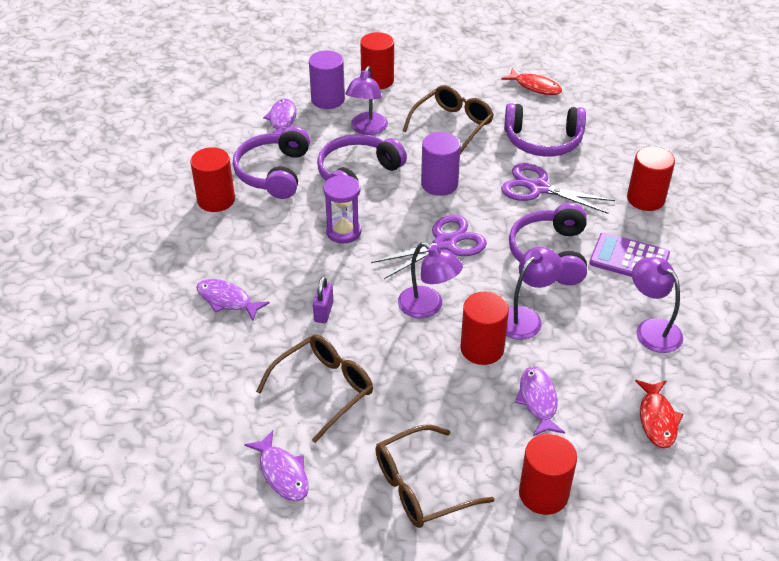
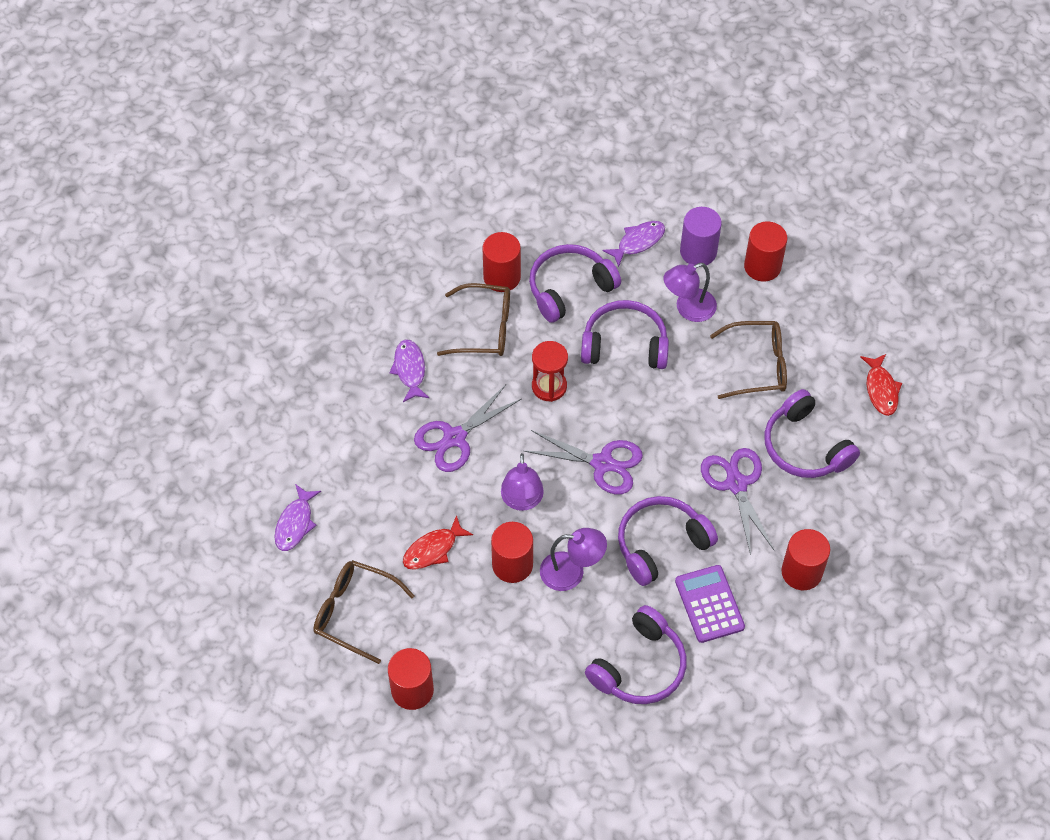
camera: 50 degrees right, 15 degrees up
brown glasses [256,334,373,443] -> brown glasses moved to [437,283,510,356]
purple padlock [313,276,334,323] -> purple scissors [414,385,521,472]
purple hourglass [324,175,362,243] -> red hourglass [532,341,568,402]
purple cylinder [421,132,461,196] -> none
purple fish [515,367,565,436] -> none
purple lamp [632,257,683,353] -> purple headphones [585,605,687,704]
red fish [635,380,684,449] -> red fish moved to [403,515,473,570]

